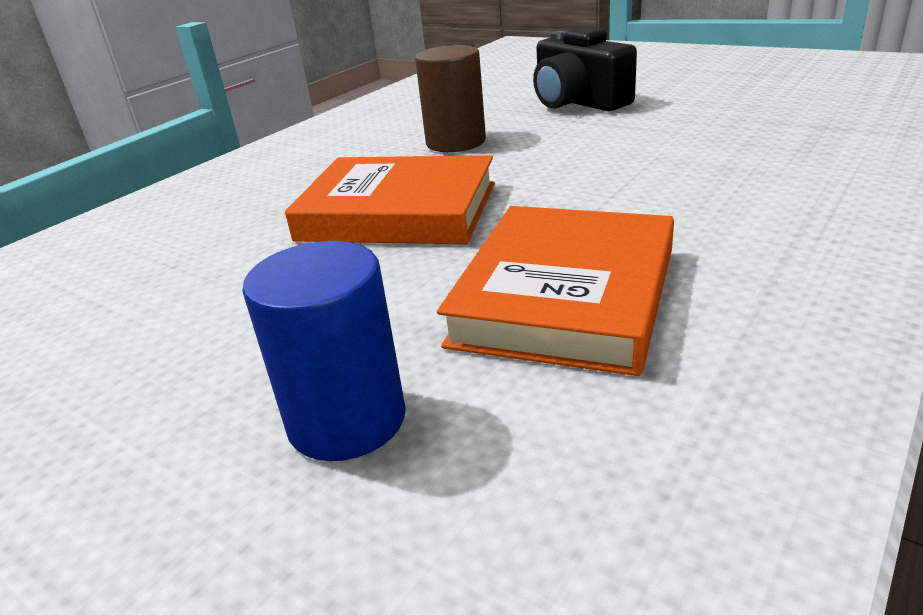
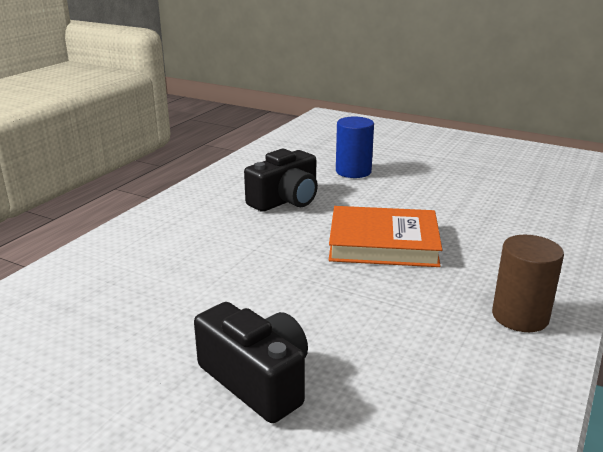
camera: 170 degrees right, 5 degrees down
brown cylinder [415,45,486,152] -> brown cylinder moved to [492,235,564,332]
orange book [437,206,674,376] -> black camera [244,149,318,212]

